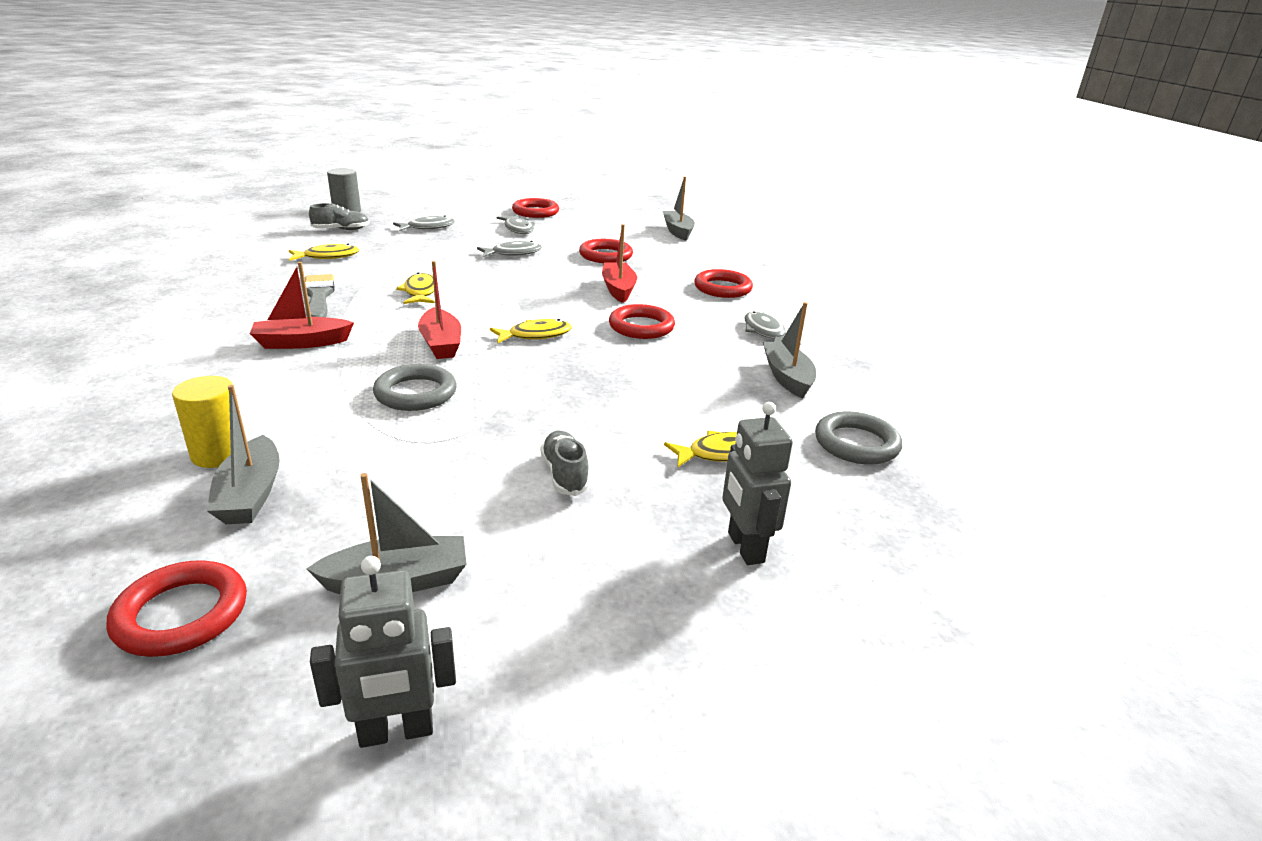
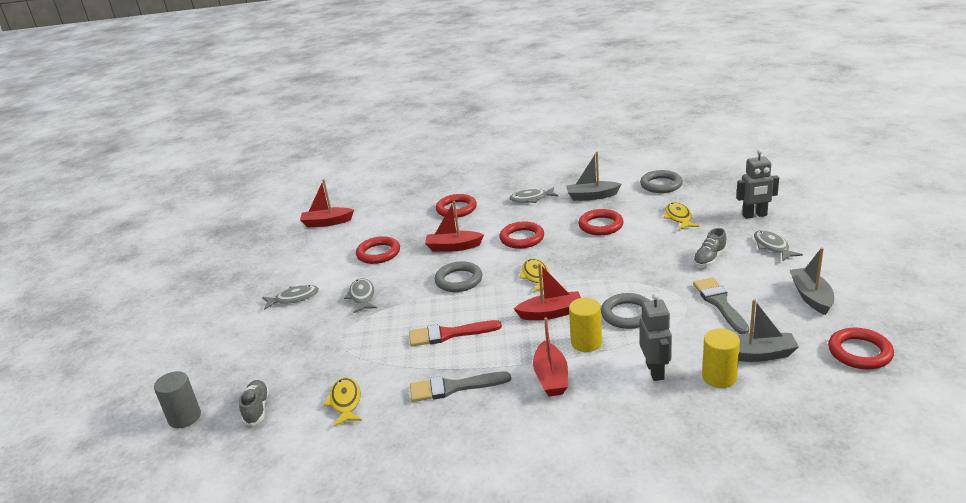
camera: 75 degrees left, 0 degrees up
grey robot [310,556,456,748] -> grey robot moved to [639,293,672,381]
grey fish [393,215,455,231] -> grey fish moved to [754,230,803,261]
yellow fish [396,273,438,304] -> red brush [409,320,502,346]
red ring [512,198,559,218] -> red ring moved to [578,209,624,235]
grey shoe [541,431,590,496] -> grey shoe turned 45 degrees counterclockwise [693,228,727,267]
grey boat [663,176,695,241] -> red boat [300,179,354,227]
none -> grey ring [435,261,483,292]
none -> yellow cylinder [569,298,602,352]
none -> grey brush [693,277,749,334]

